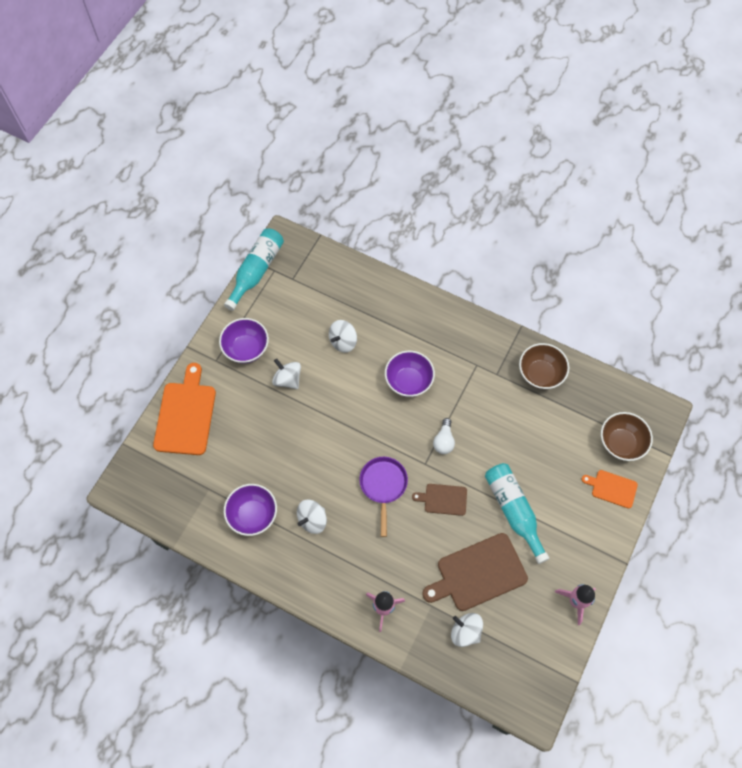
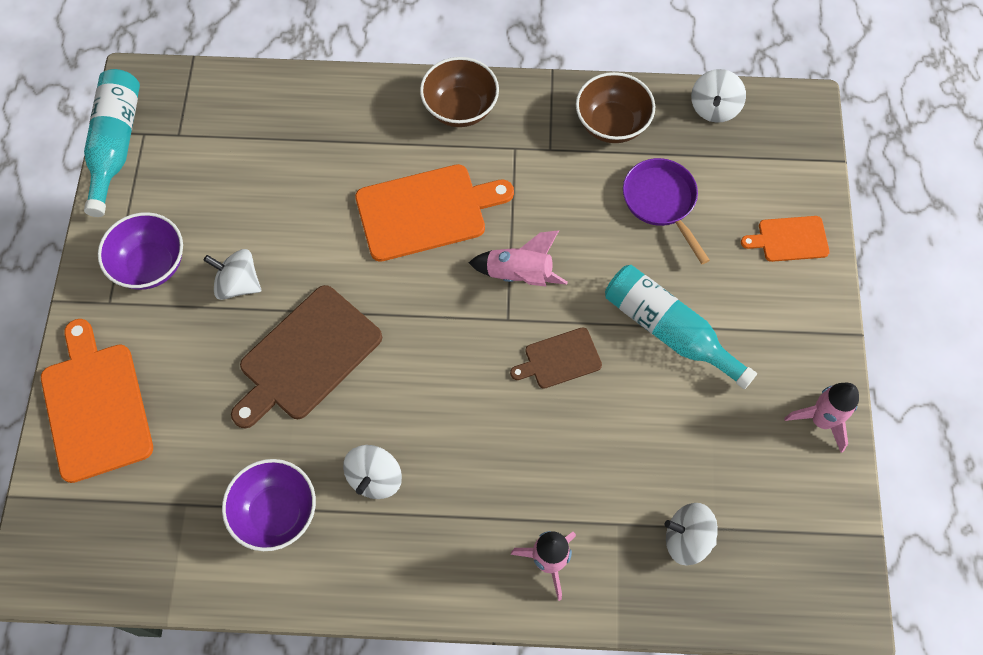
camera: 25 degrees left, 0 degrees up
white spinning top [329,320,357,353] -> white spinning top moved to [691,69,746,123]
purple pan [359,457,408,537] -> purple pan moved to [623,158,710,264]
purple bowl [385,351,435,397] -> orange cutting board [355,164,514,262]
brown cutting board [422,533,528,611] -> brown cutting board moved to [231,285,382,429]
white light bulb [433,418,455,454] -> pink rocket [469,230,568,287]
brown bowl [601,412,653,461] -> brown bowl moved to [420,57,499,127]

